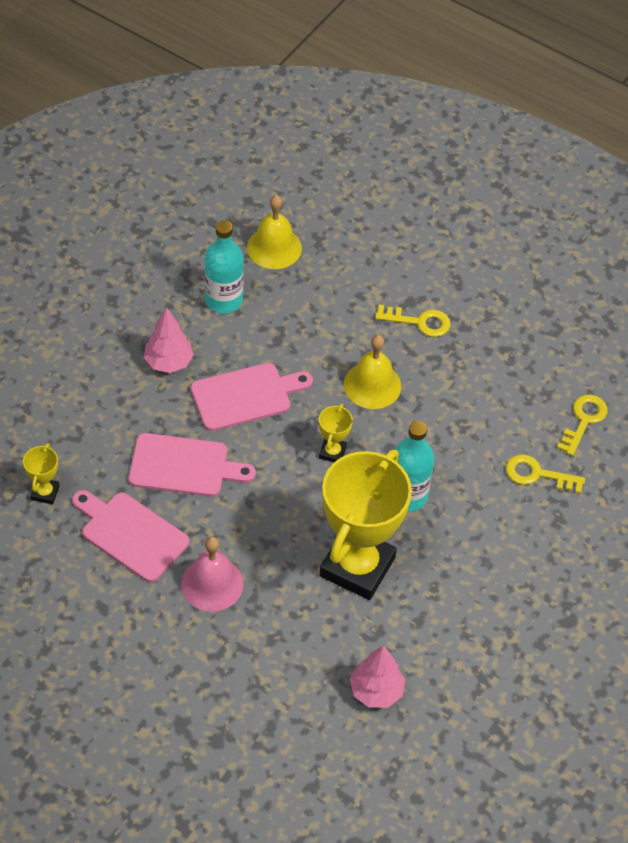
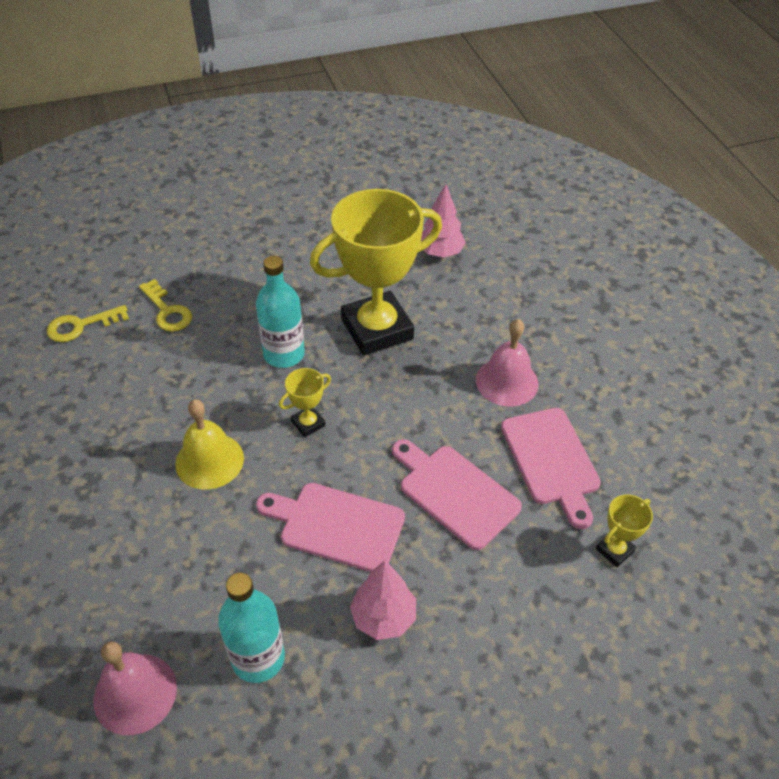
camera: 140 degrees left, 5 degrees down
yellow bell [247,195,302,269] -> pink bell [93,641,177,735]
yellow key [375,304,451,337] -> none

